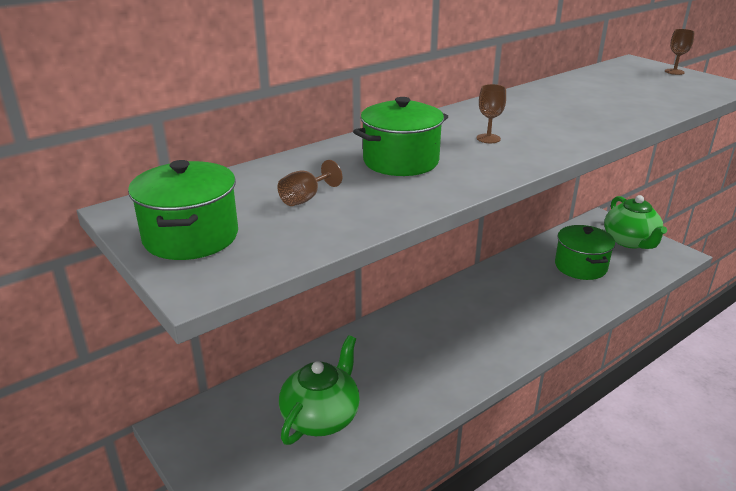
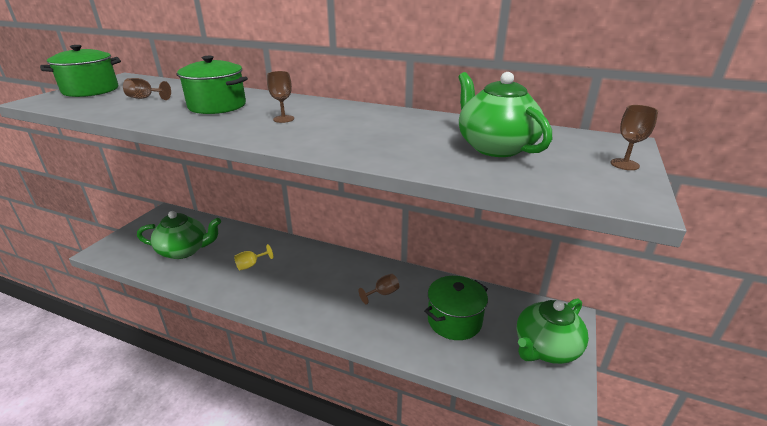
camera: 60 degrees right, 0 degrees up
none -> yellow goblet [234,244,273,270]
none -> brown goblet [359,274,399,304]
none -> green teapot [458,72,552,157]

